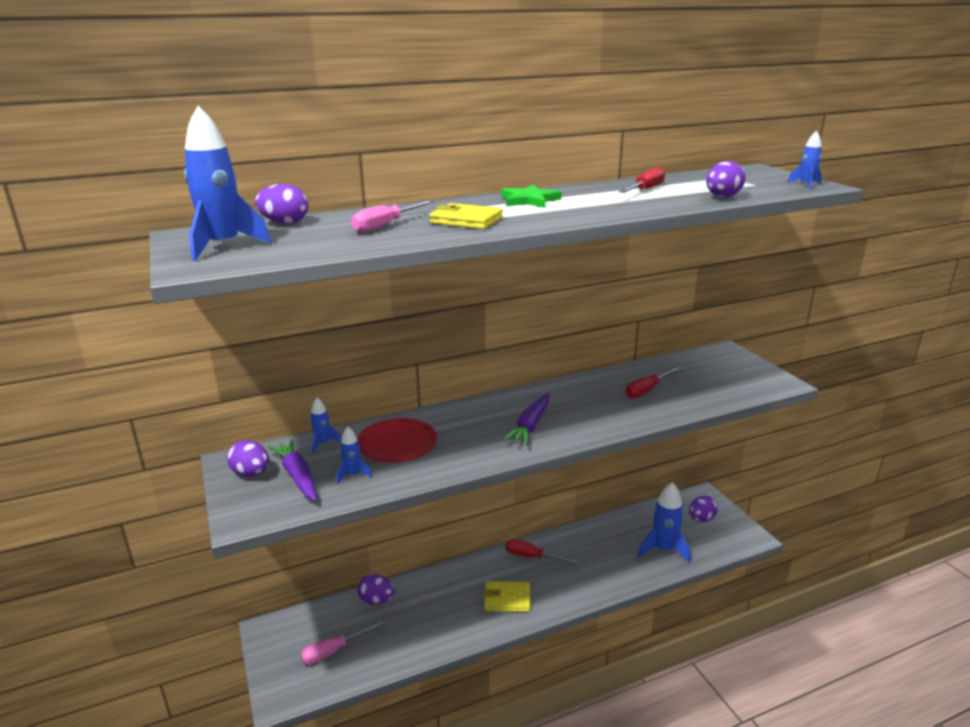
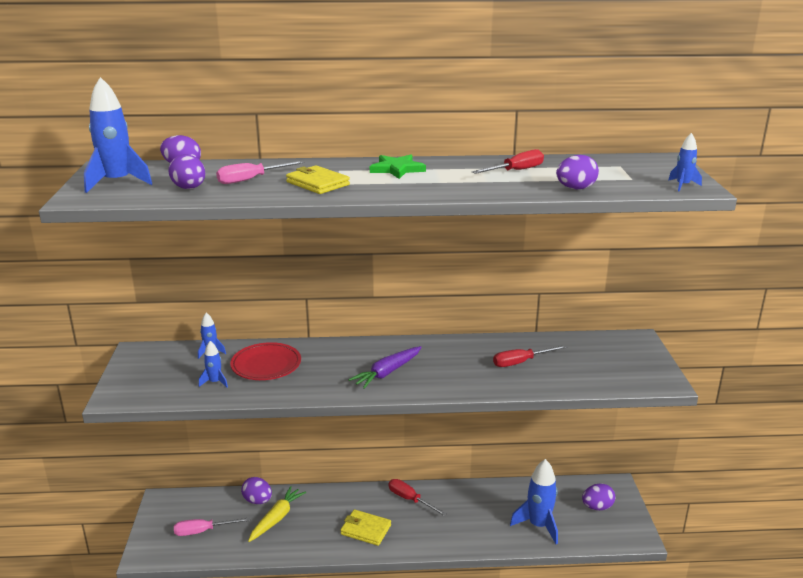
camera: 20 degrees right, 0 degrees up
purple egg [227,440,269,477] -> purple egg moved to [168,154,205,189]
purple carrot [268,439,317,501] -> none
none -> yellow carrot [248,486,306,542]

